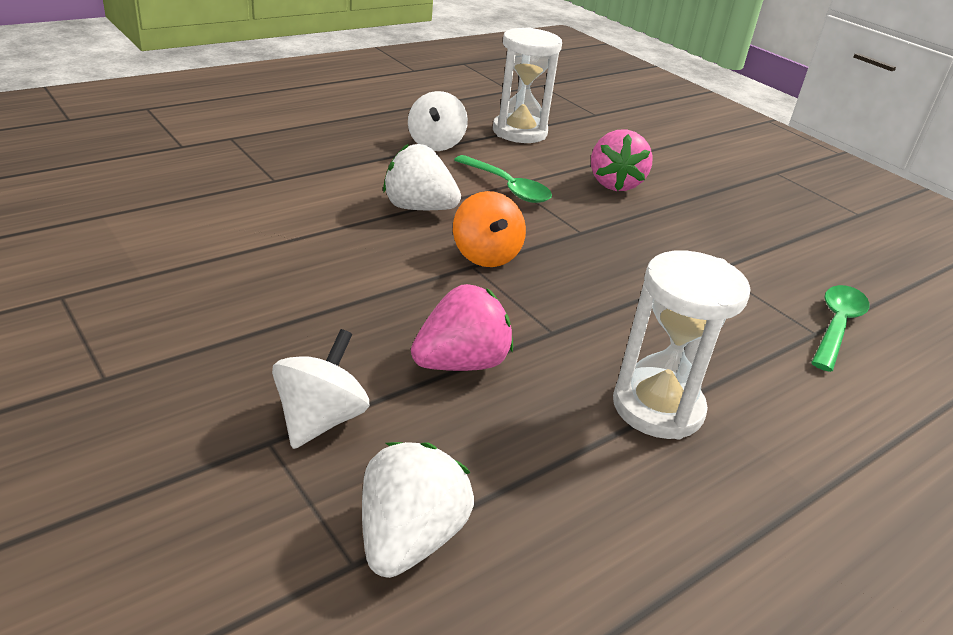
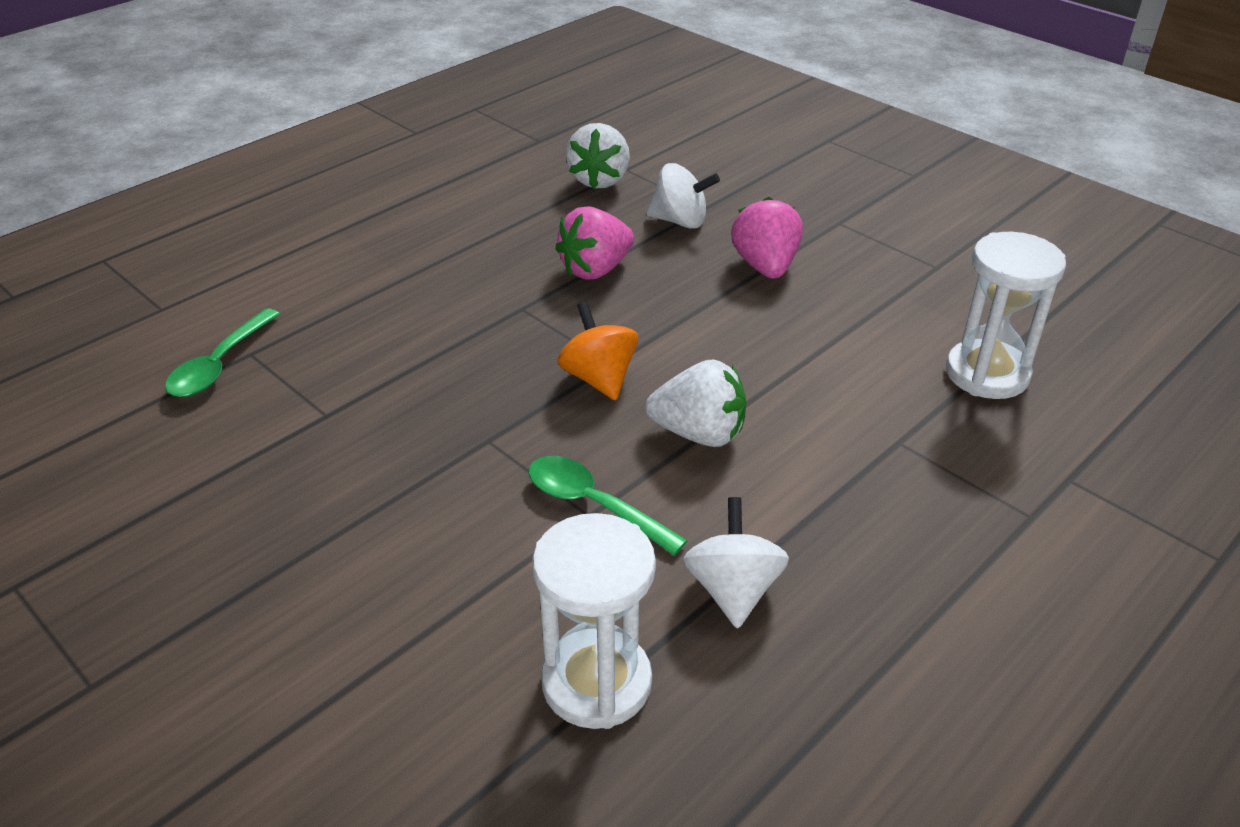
camera: 175 degrees right, 5 degrees up
white spinning top [272,329,369,449] -> white spinning top turned 90 degrees counterclockwise [647,163,720,229]
pink strawberry [591,129,653,191] -> pink strawberry moved to [731,197,803,279]
white hourglass [613,251,750,439] -> white hourglass moved to [946,232,1066,399]

